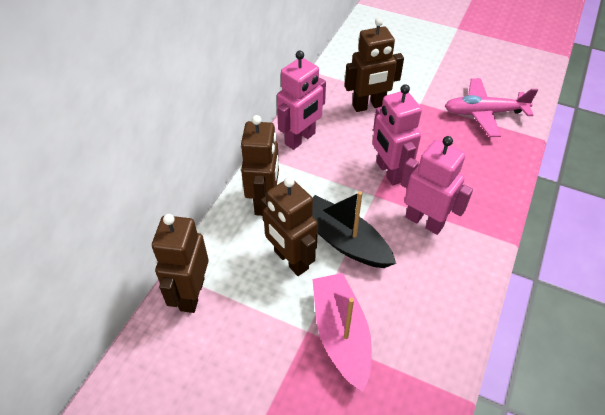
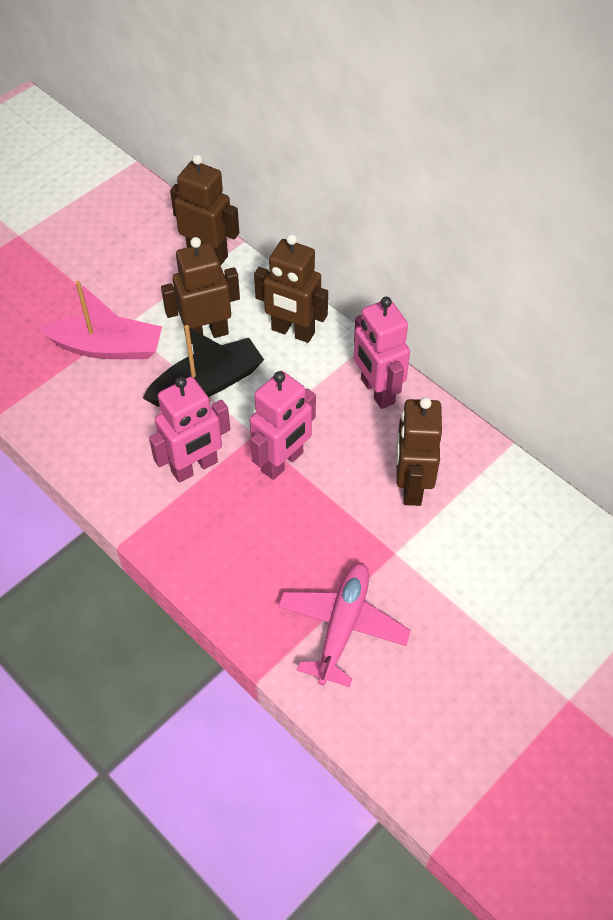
camera: 110 degrees right, 5 degrees up
pink robot [372,84,422,185] -> pink robot turned 135 degrees clockwise [250,371,316,480]

